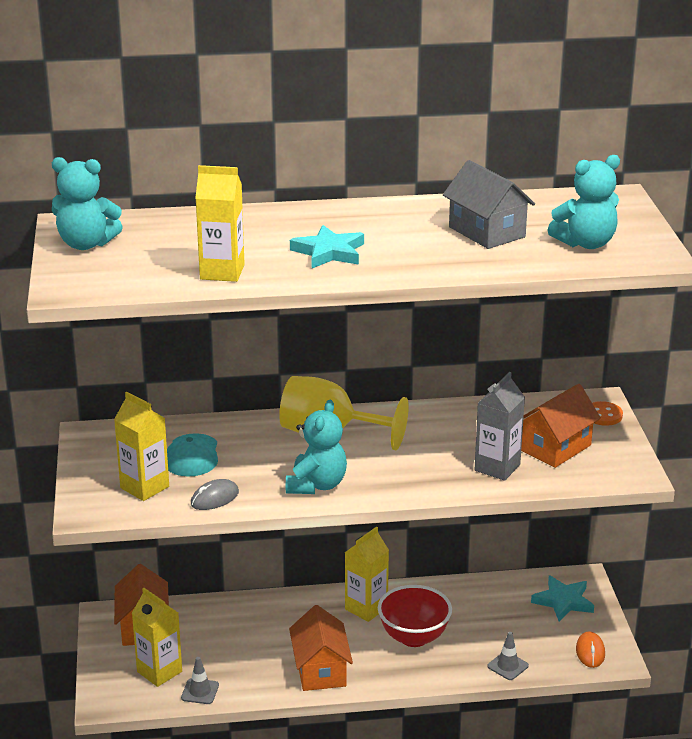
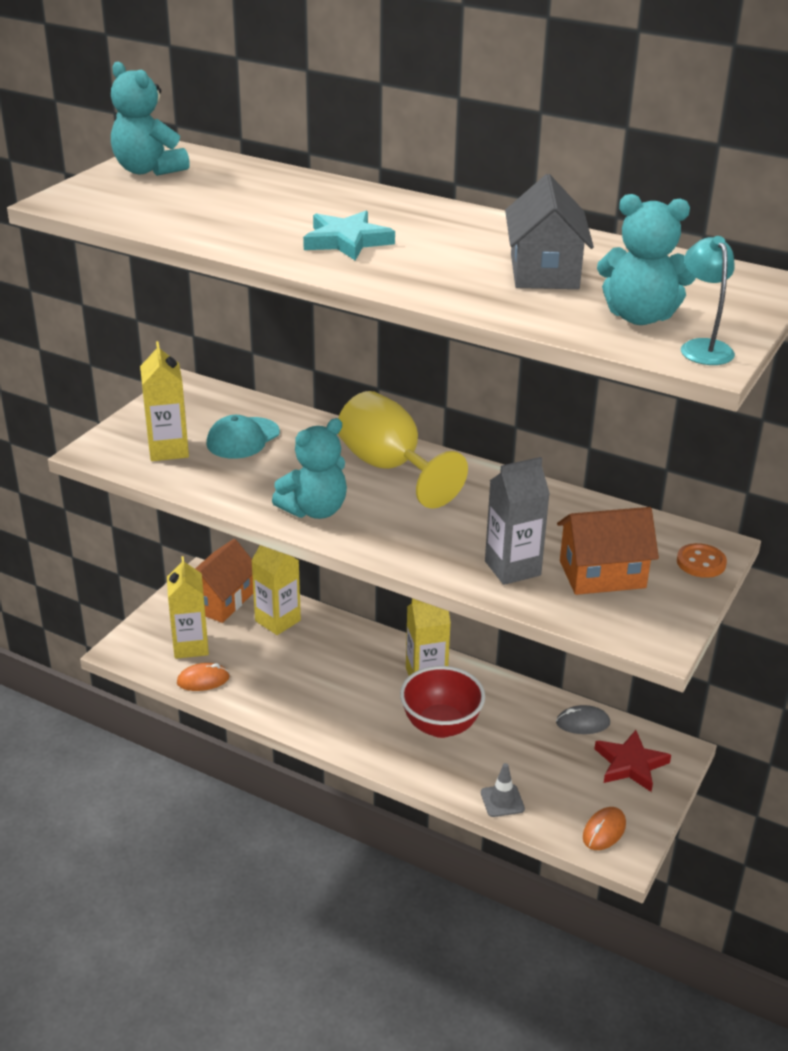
camera: 35 degrees right, 5 degrees up
grey traffic cone [181,657,219,704] -> orange mouse [177,663,230,691]
grey mouse [191,479,239,510] -> grey mouse moved to [556,705,610,734]
yellow carton [195,165,245,282] -> yellow carton moved to [251,545,301,635]
orange house [289,605,353,691] -> none
turquoise star [531,575,594,622] -> red star [594,730,671,792]
none -> turquoise lamp [681,236,735,365]

